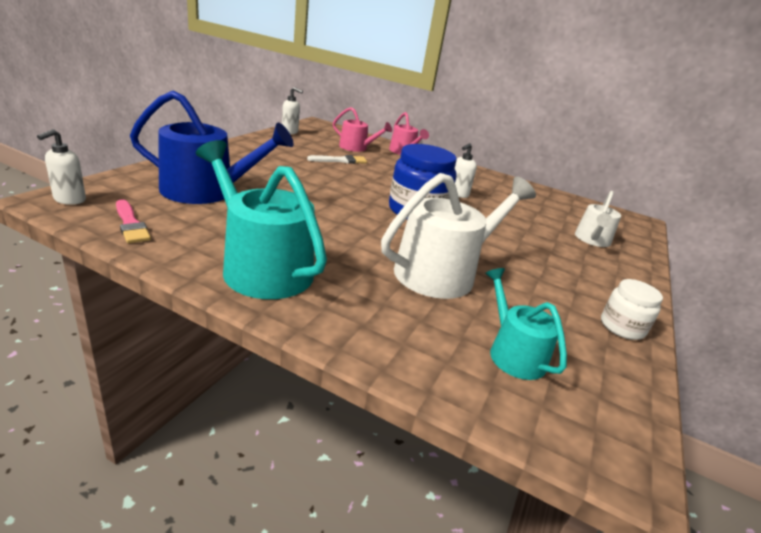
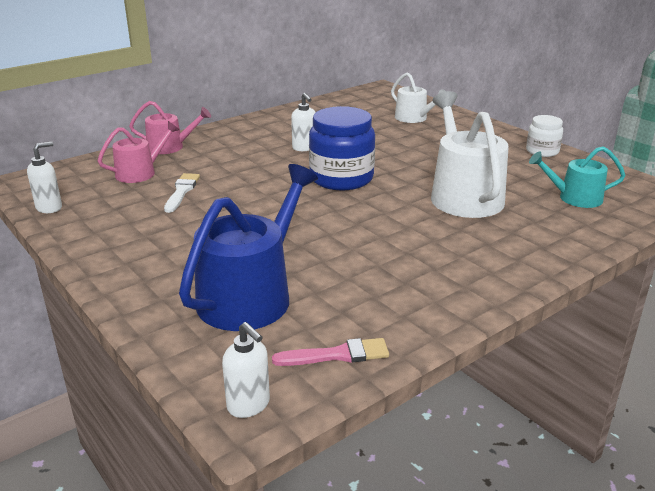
camera: 60 degrees left, 0 degrees up
turquoise watering can [196,140,327,299] -> none

